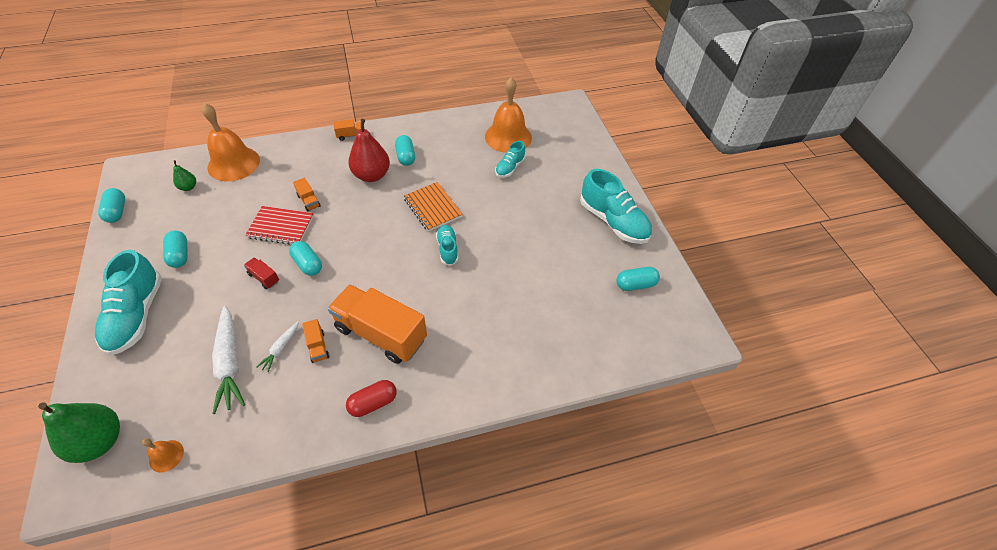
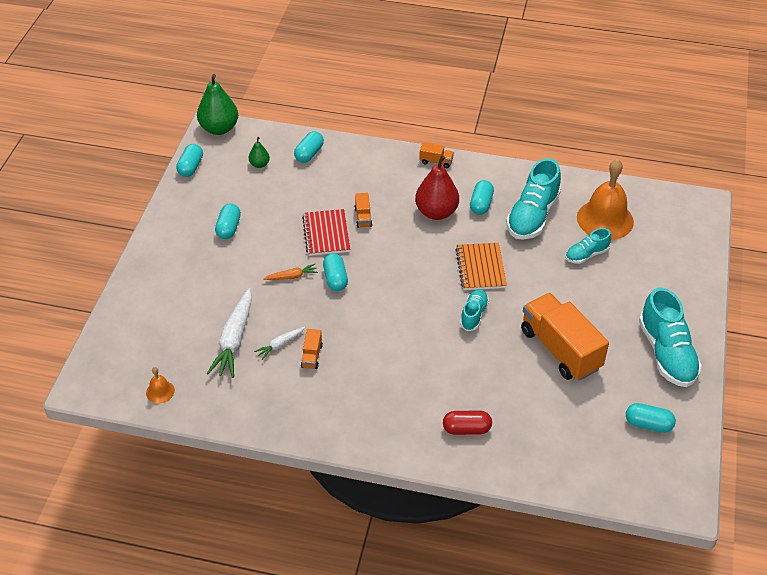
camera: 30 degrees right, 5 degrees down
green pear [38,403,120,463] -> green pear moved to [197,74,238,135]
turquoise shoe [95,250,162,355] -> turquoise shoe moved to [506,158,561,240]
orange bell [201,103,260,181] -> turquoise capsule [294,131,324,163]
red truck [244,257,279,289] -> orange carrot [263,264,318,280]
red notebook [245,206,314,245] -> red notebook turned 45 degrees clockwise [302,209,350,256]
orange truck [328,284,427,364] -> orange truck moved to [521,293,609,381]
red capsule [346,380,397,417] -> red capsule moved to [443,410,492,435]

